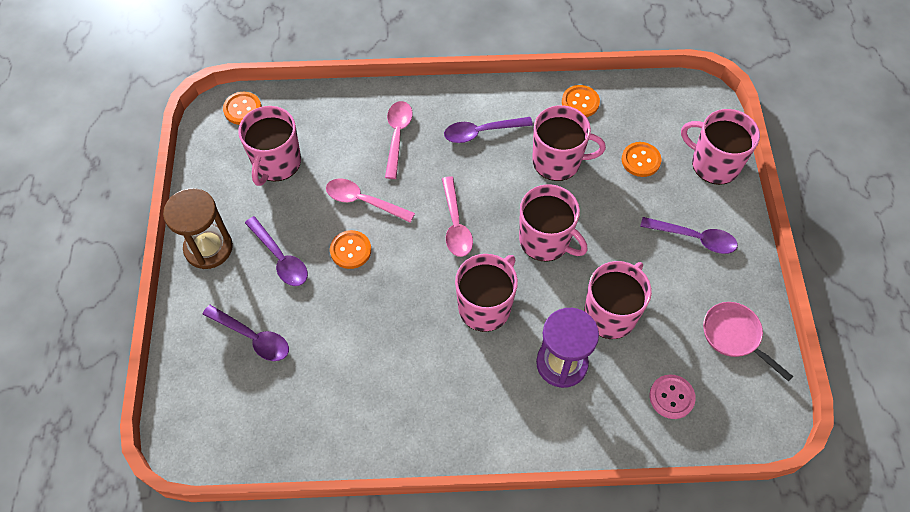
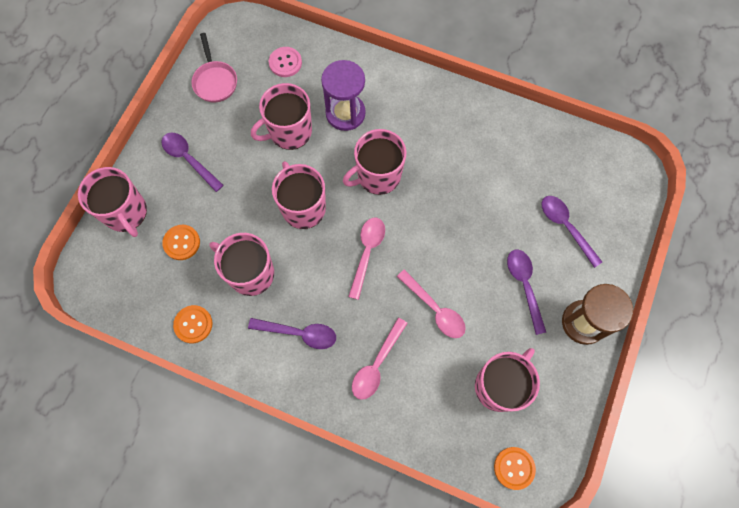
camera: 155 degrees left, 10 degrees up
orange button [330,230,371,269] -> none

